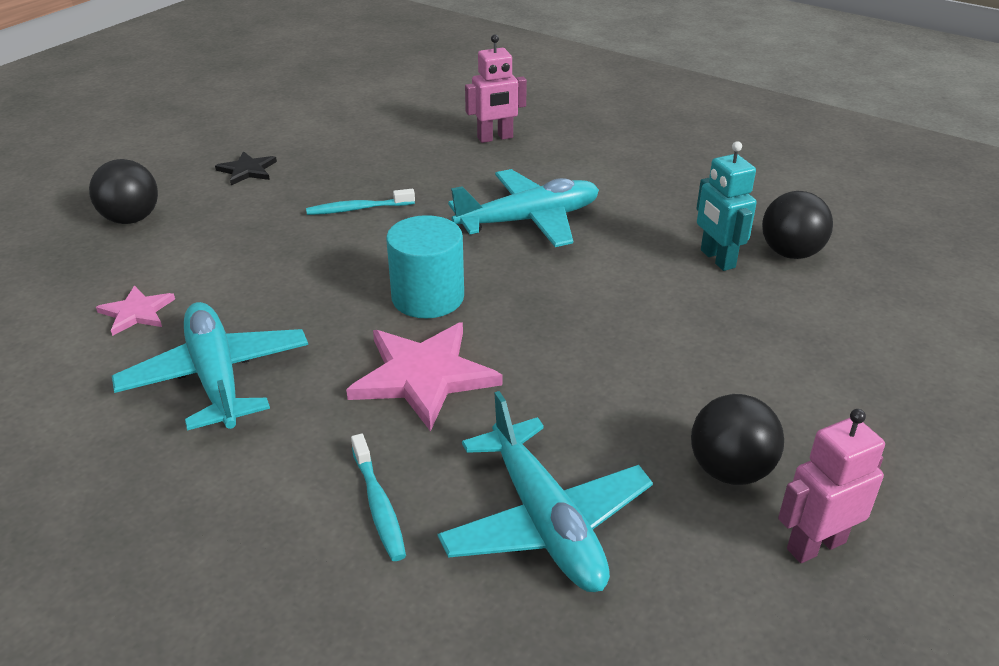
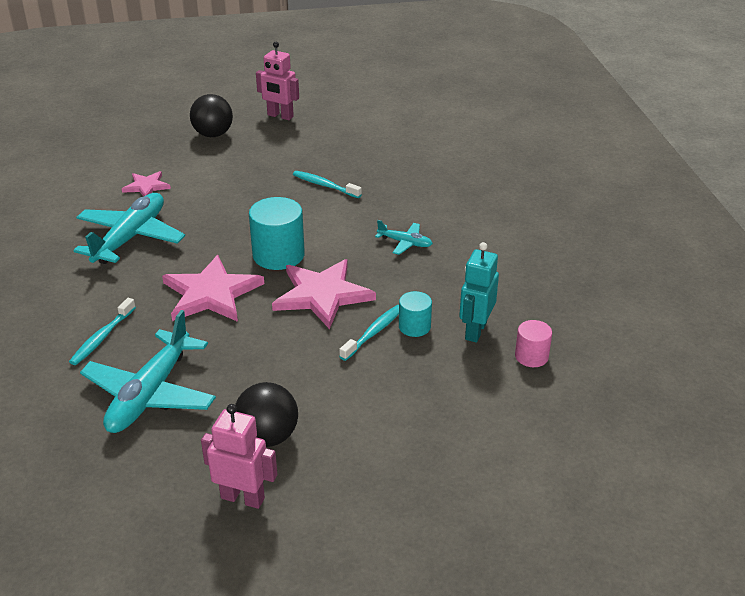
camera: 45 degrees right, 0 degrees up
black star [215,151,277,185] -> none
turquoise plane [448,169,599,247] -> turquoise plane [375,220,433,255], size x0.48
pink robot [465,34,527,143] -> pink robot moved to [256,42,299,120]
black ball [762,191,833,259] -> pink cylinder [515,320,552,367]
none -> pink star [272,259,376,329]
none -> turquoise toothbrush [339,305,399,361]
none -> turquoise cylinder [399,291,432,337]

